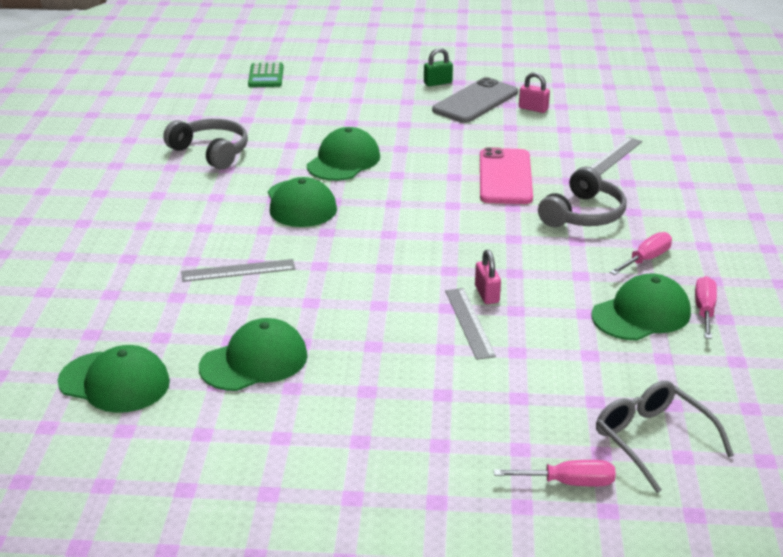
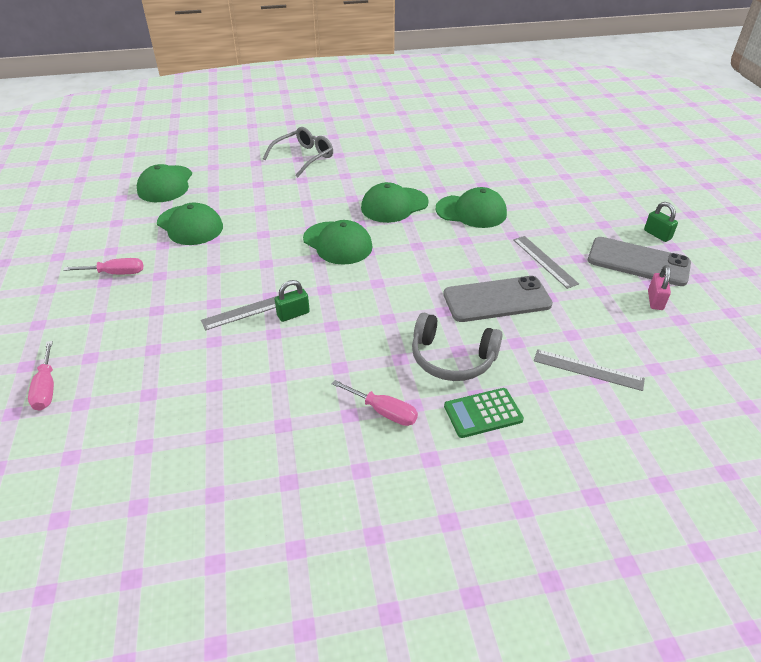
camera: 75 degrees right, 10 degrees up
grey headphones [163,119,248,169] -> none
grey ruler [181,259,295,282] -> grey ruler moved to [513,236,579,289]
green calculator [248,63,283,87] -> green calculator moved to [444,388,524,438]
pink padlock [475,250,501,304] -> green padlock [275,280,310,322]
pink phone [480,147,533,204] -> grey phone [443,276,553,322]
green cap [592,273,691,340] -> green cap moved to [303,220,372,265]
grey glasses [596,381,734,493] -> grey glasses moved to [263,127,333,178]
pink screwdriver [695,276,717,339] -> pink screwdriver moved to [63,258,143,274]

